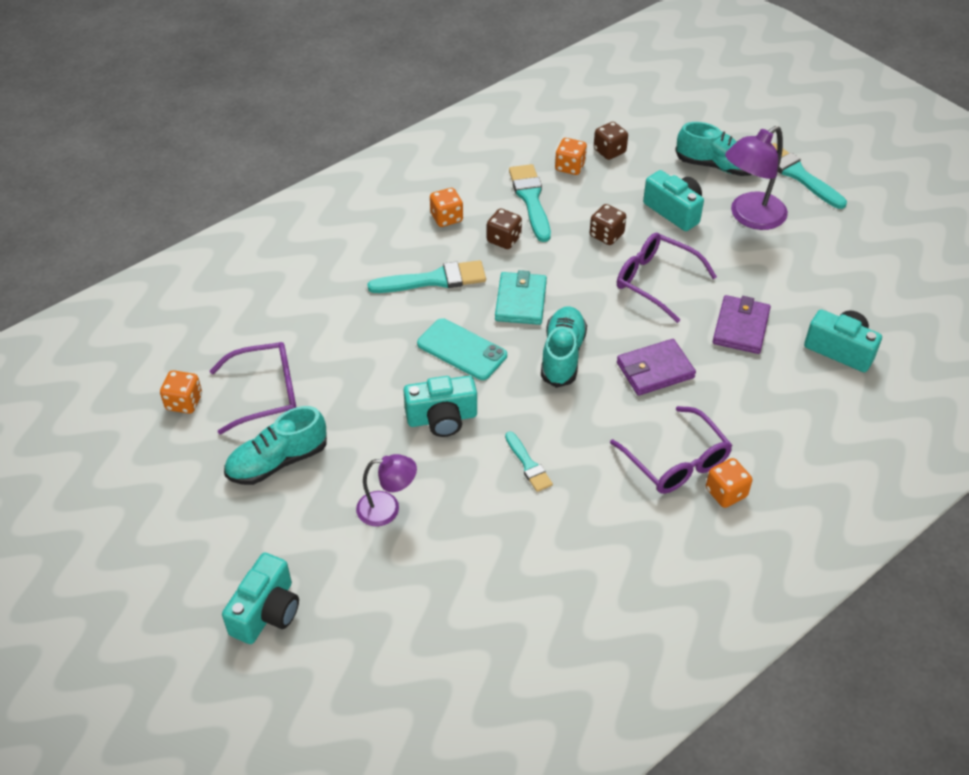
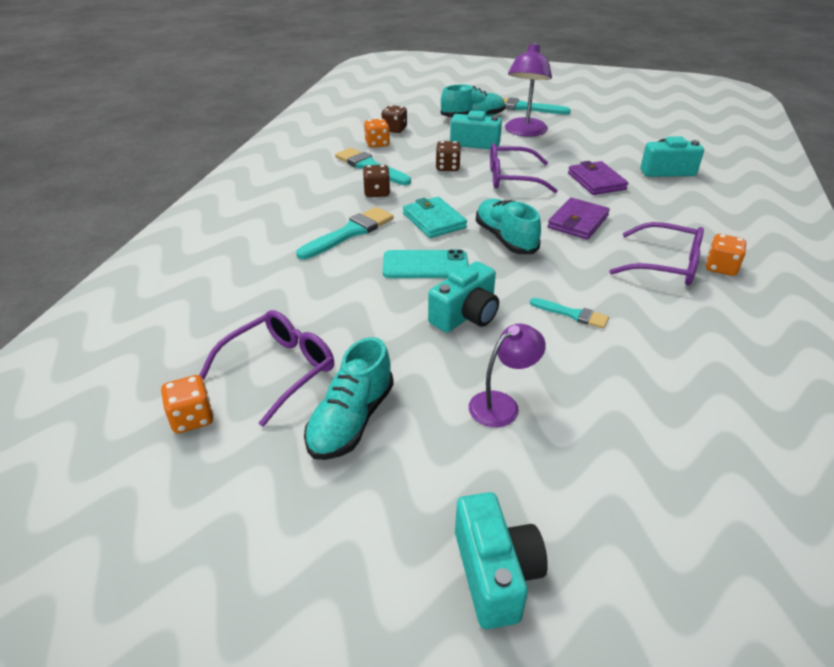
camera: 35 degrees left, 10 degrees down
orange dice [430,188,463,227] -> none

